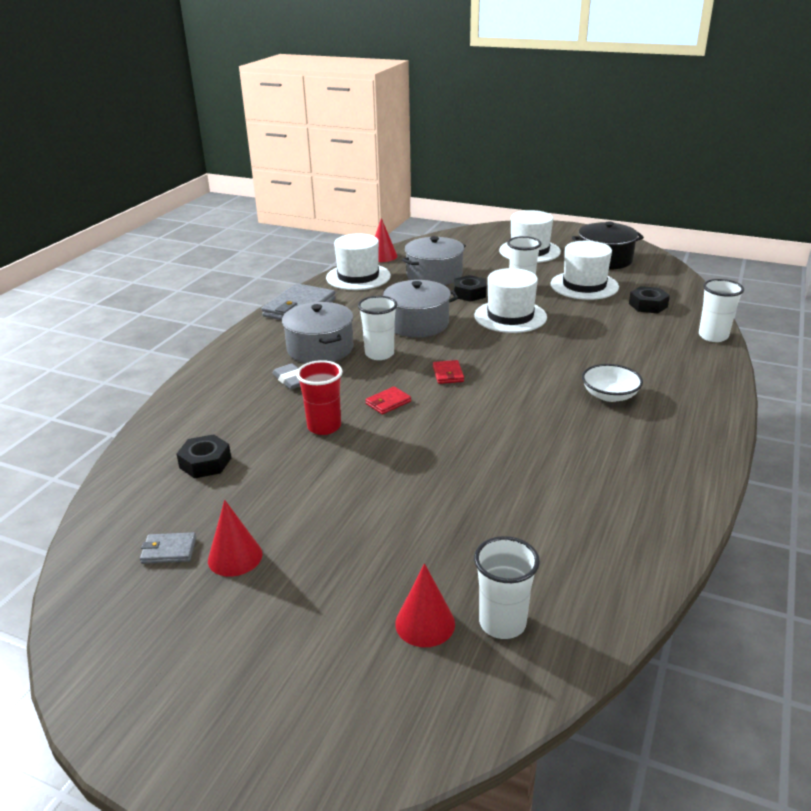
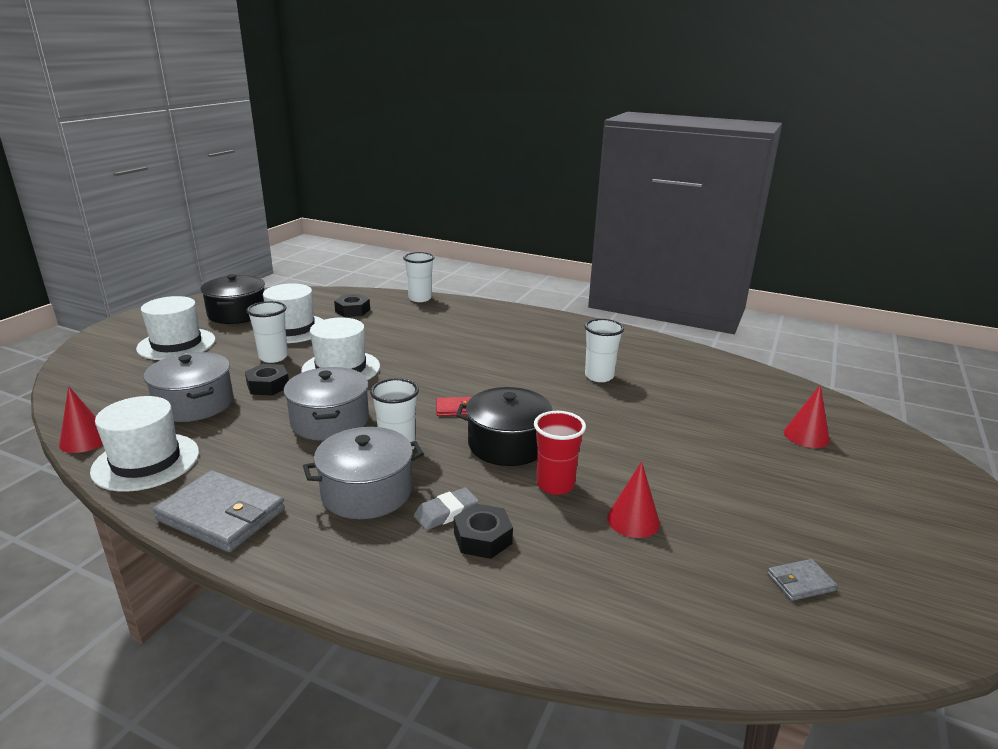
camera: 90 degrees left, 5 degrees down
grey wallet [140,532,196,564] -> grey wallet turned 75 degrees clockwise [767,559,838,601]
black nut [176,434,231,479] -> black nut moved to [454,503,513,559]
red cone [208,500,262,577] -> red cone moved to [607,461,660,538]
red wallet [365,386,411,415] -> black pot [456,387,552,466]
white cup [474,536,540,639] -> white cup moved to [584,319,624,382]
white bowl [582,364,643,402] -> none

